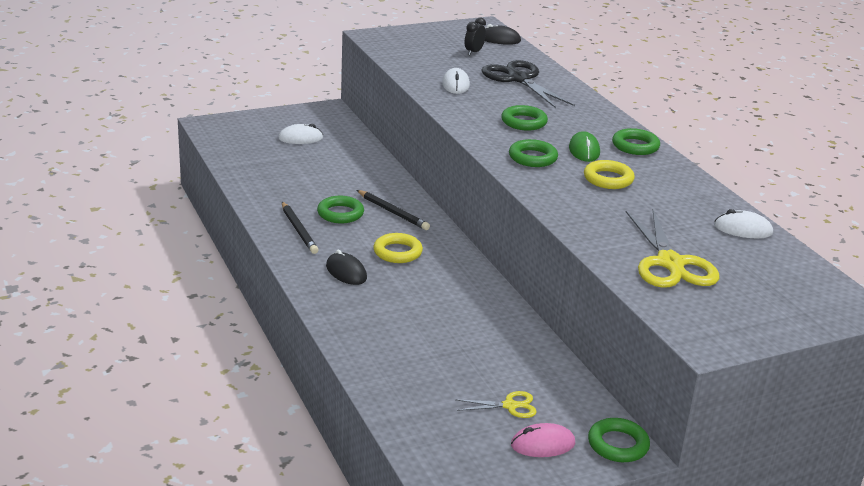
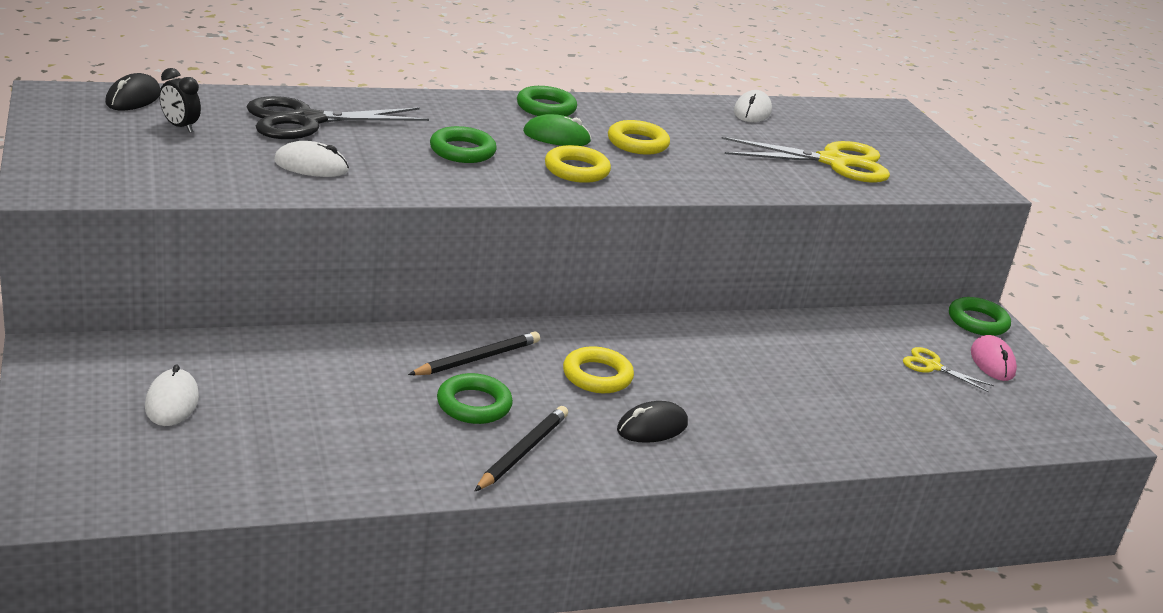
camera: 85 degrees left, 0 degrees up
black pencil [282,202,319,254] -> black pencil turned 45 degrees counterclockwise [474,406,568,492]
yellow scissors [455,391,537,418] -> yellow scissors turned 60 degrees counterclockwise [903,347,994,392]
green ring [509,139,558,167] -> yellow ring [545,145,611,183]

